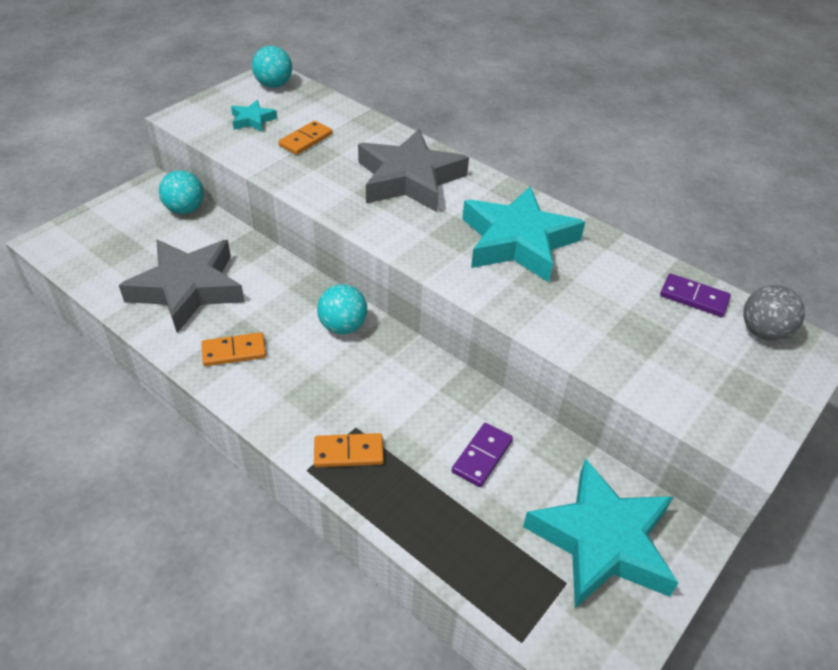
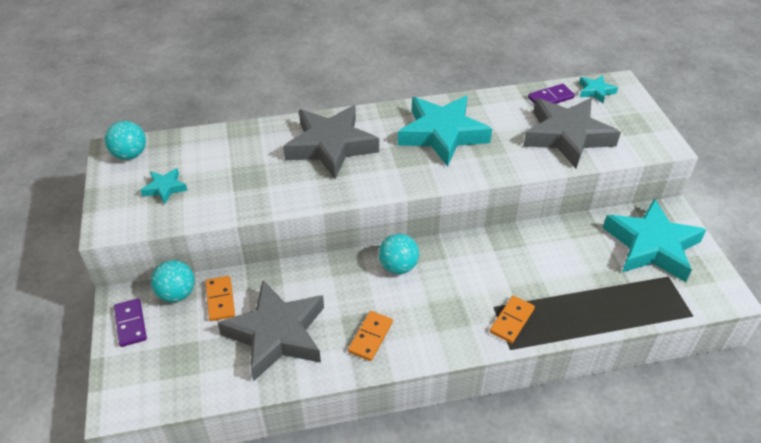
camera: 50 degrees left, 0 degrees up
orange domino [279,121,332,155] -> orange domino moved to [206,276,235,321]
purple domino [452,423,513,487] -> purple domino moved to [114,298,147,347]
grey ball [743,285,805,341] -> turquoise star [579,75,618,103]
none -> grey star [523,98,621,168]

